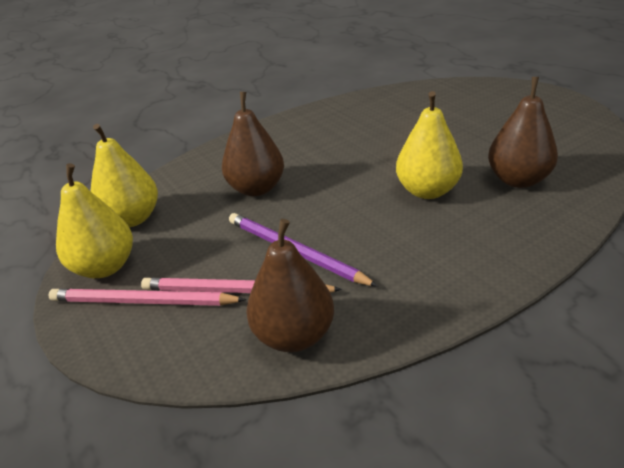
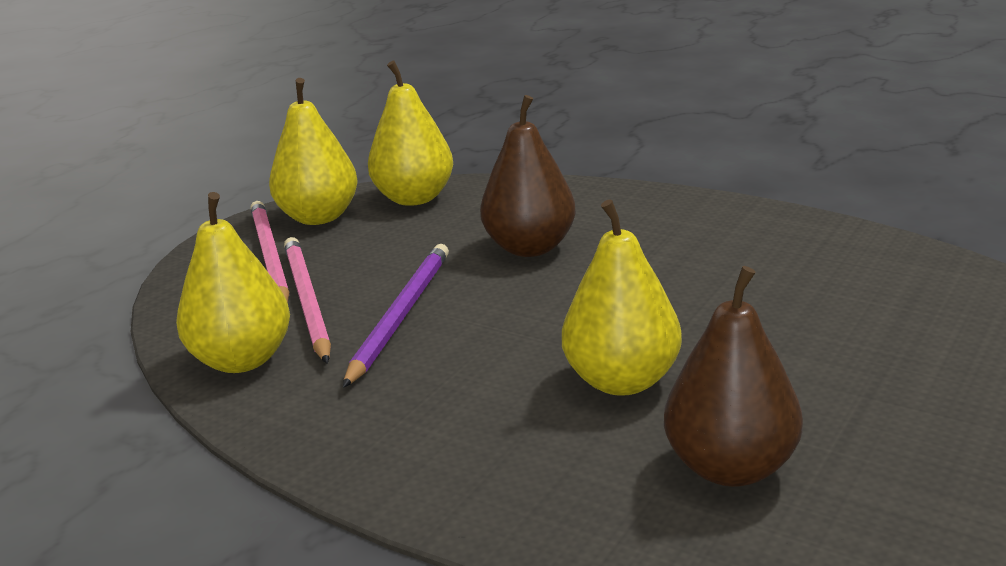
camera: 65 degrees right, 10 degrees down
brown pear [246,219,334,352] -> yellow pear [176,192,290,373]

